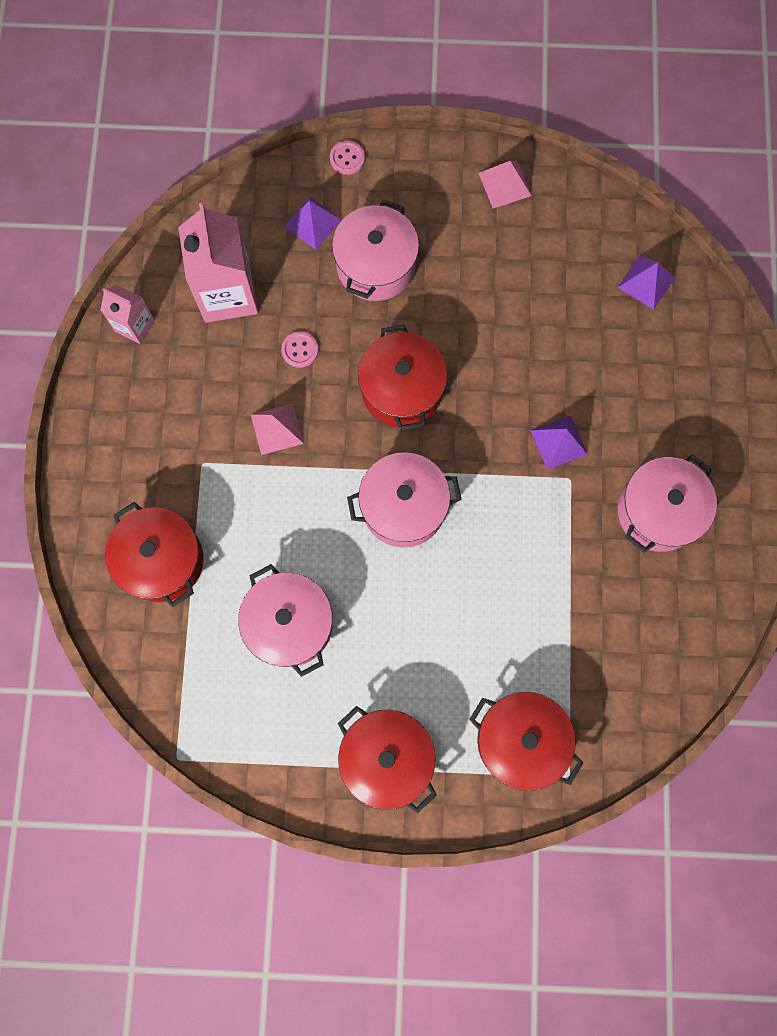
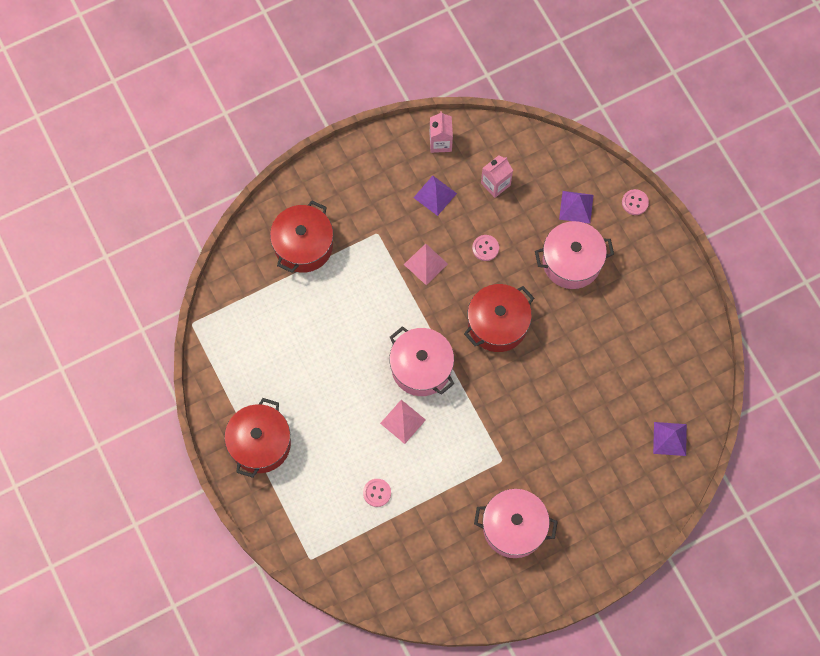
camera: 60 degrees right, 5 degrees down
pink carton [178,203,258,323] -> pink carton [481,155,513,198], size x0.54
pink pot [238,564,333,677] -> none
red pot [469,692,583,791] -> none
pink pyramid [478,161,532,208] -> pink pyramid moved to [380,400,426,444]
purple pyramid [530,415,588,470] -> purple pyramid moved to [413,176,457,216]
none -> pink button [363,479,391,507]

